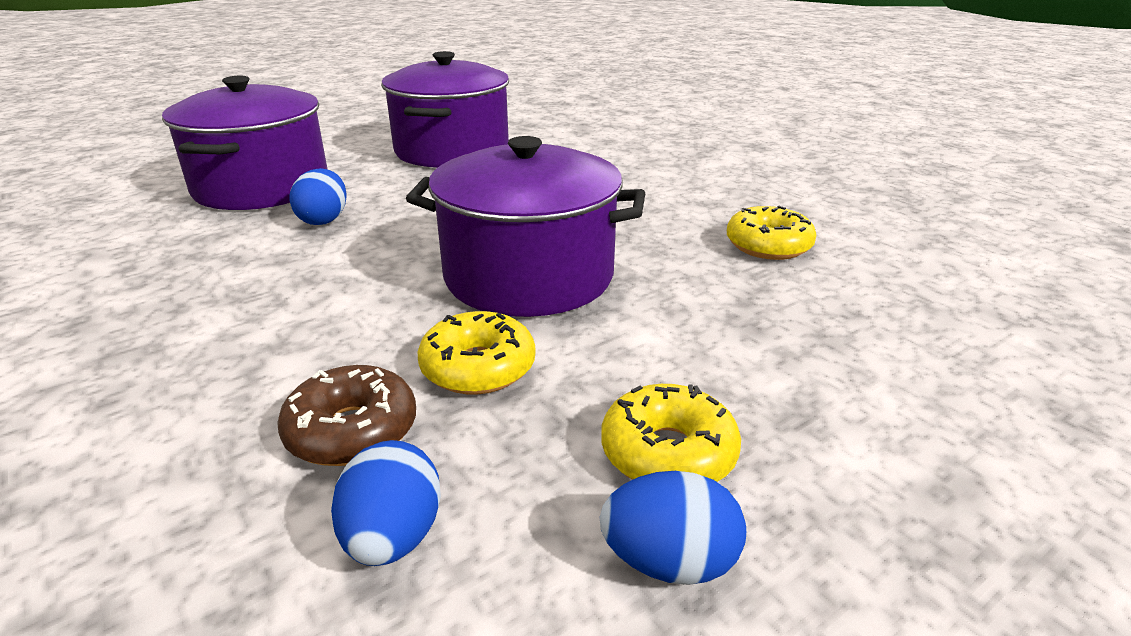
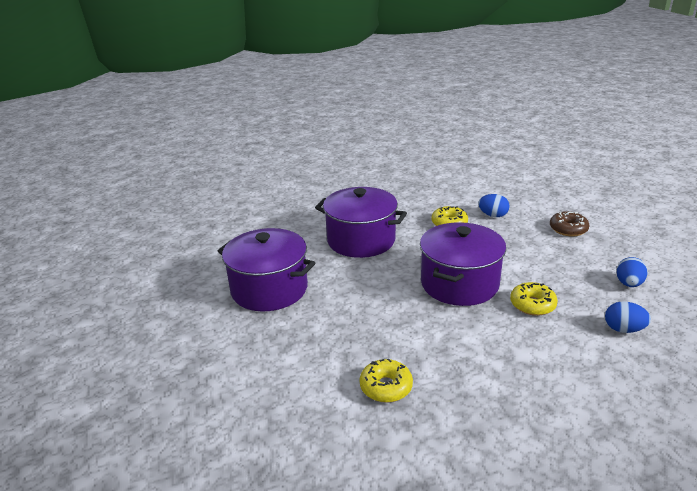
camera: 70 degrees left, 0 degrees up
purple pot [162,76,327,210] -> purple pot moved to [315,187,407,258]
brown donut [277,365,416,466] -> brown donut moved to [550,211,589,237]
blue egg [289,168,347,225] -> blue egg moved to [478,194,510,217]
yellow donut [601,384,741,482] -> yellow donut moved to [359,358,413,403]

